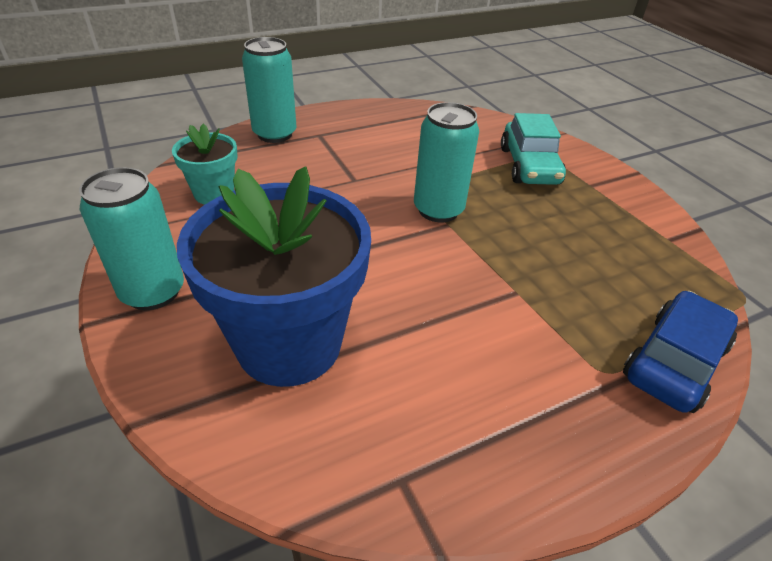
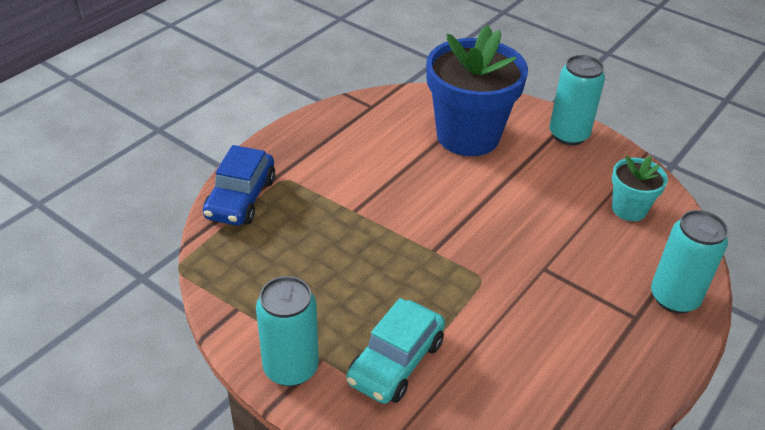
camera: 155 degrees right, 0 degrees up
turquoise can [414,102,479,223] -> turquoise can moved to [256,276,319,386]
turquoise car [501,113,566,185] -> turquoise car turned 120 degrees counterclockwise [346,298,445,404]

